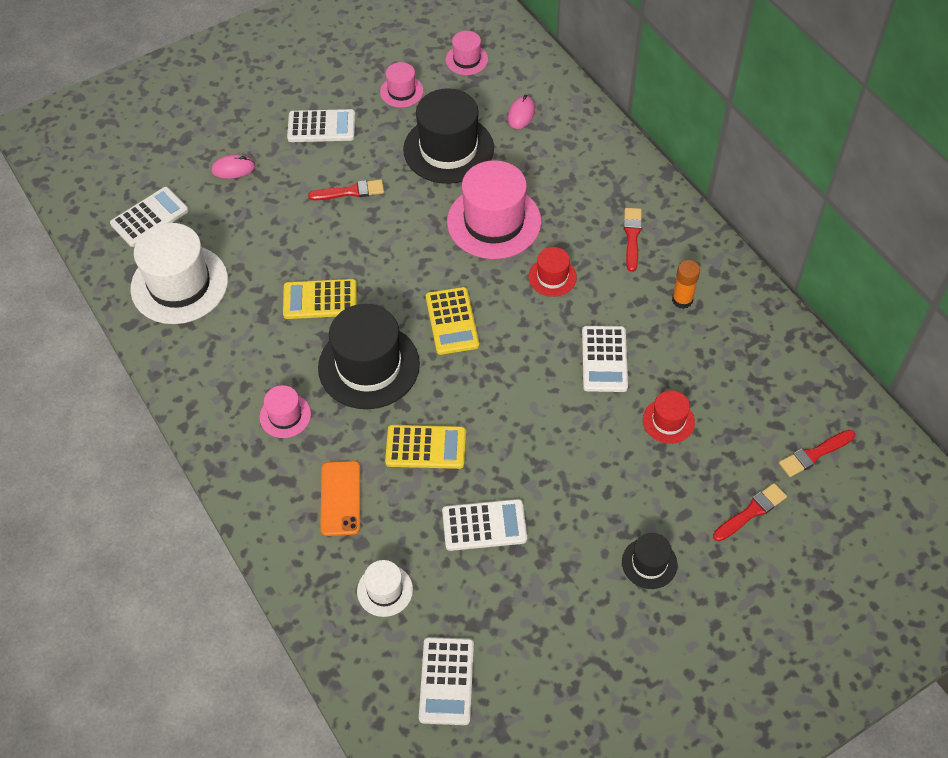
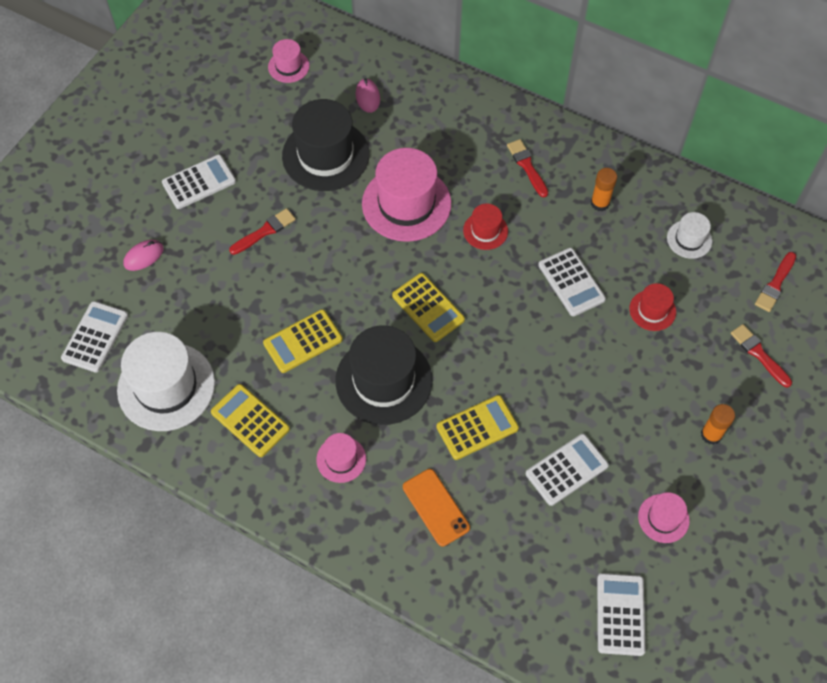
camera: 30 degrees left, 5 degrees up
white hat [357,560,413,617] -> white hat moved to [667,212,712,259]
pink hat [380,62,424,108] -> pink hat moved to [638,492,690,543]
white calculator [419,637,474,725] -> white calculator turned 150 degrees counterclockwise [597,573,646,656]
black hat [622,533,678,589] -> orange glue stick [701,404,735,445]
red brush [713,483,787,542] -> red brush turned 60 degrees counterclockwise [731,324,792,388]
none -> yellow calculator [211,384,290,457]

